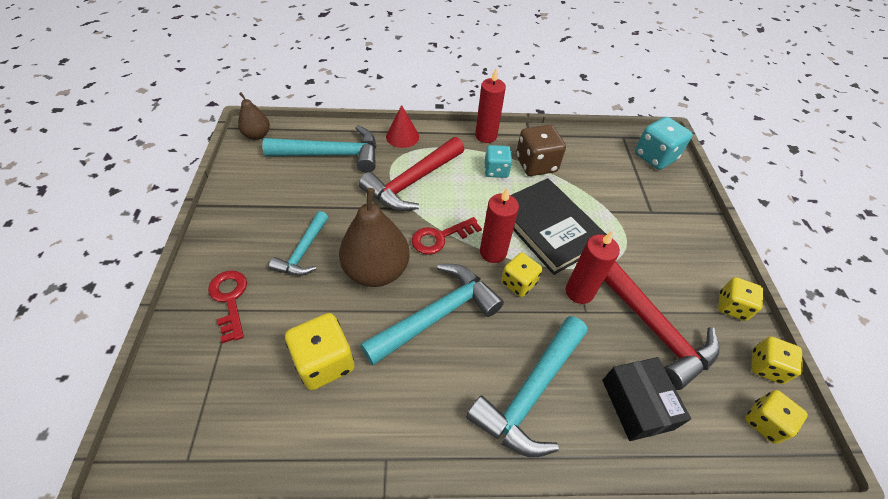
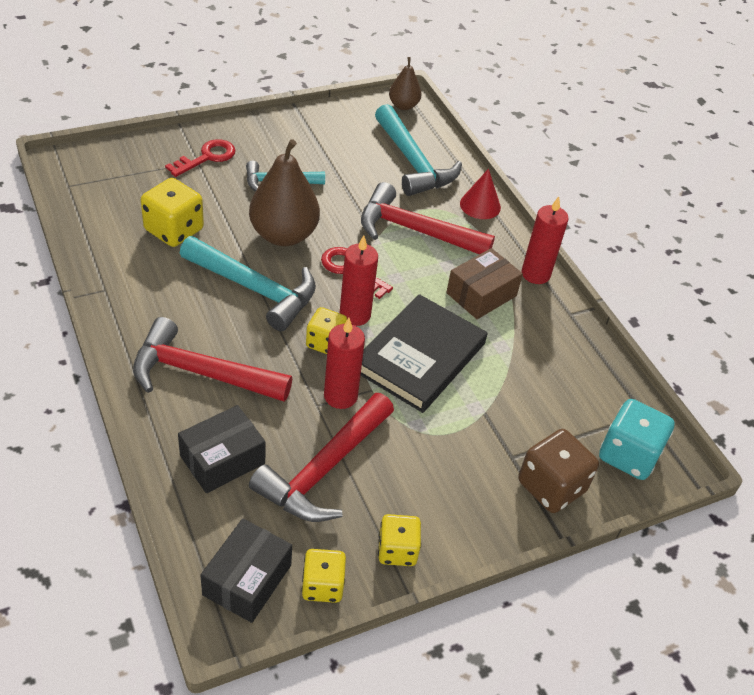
camera: 65 degrees right, 5 degrees down
turquoise hammer [466,316,588,457] -> red hammer [133,317,292,402]
turquoise dice [485,145,512,178] -> brown box [446,248,523,319]
brown dice [516,125,566,176] -> brown dice moved to [518,429,599,513]
yellow dice [745,390,808,444] -> black box [200,518,292,623]

